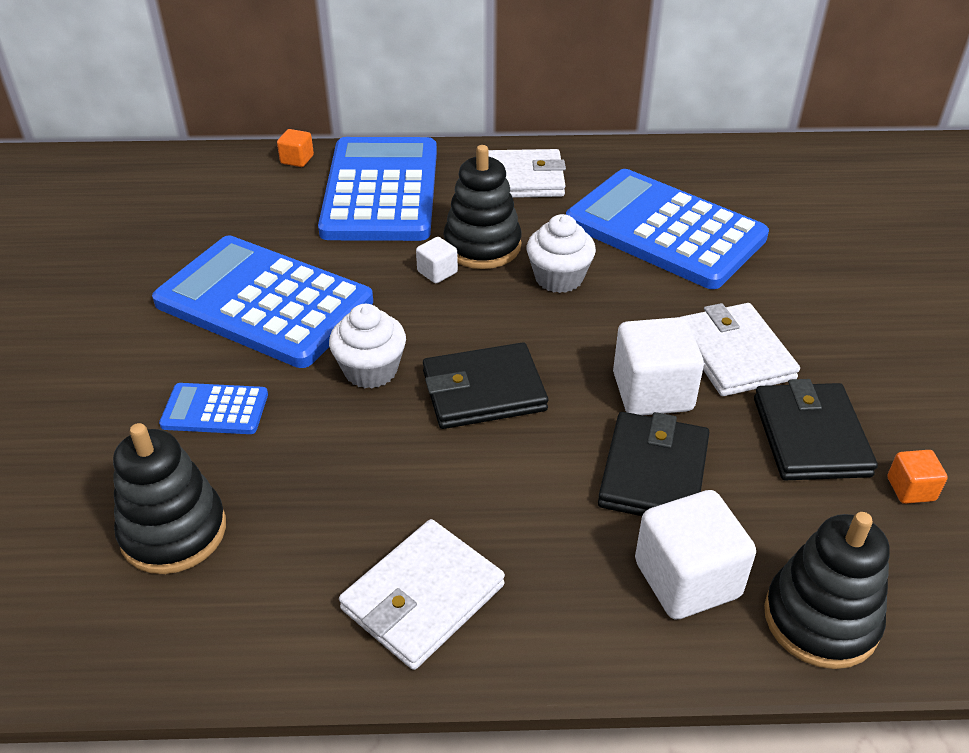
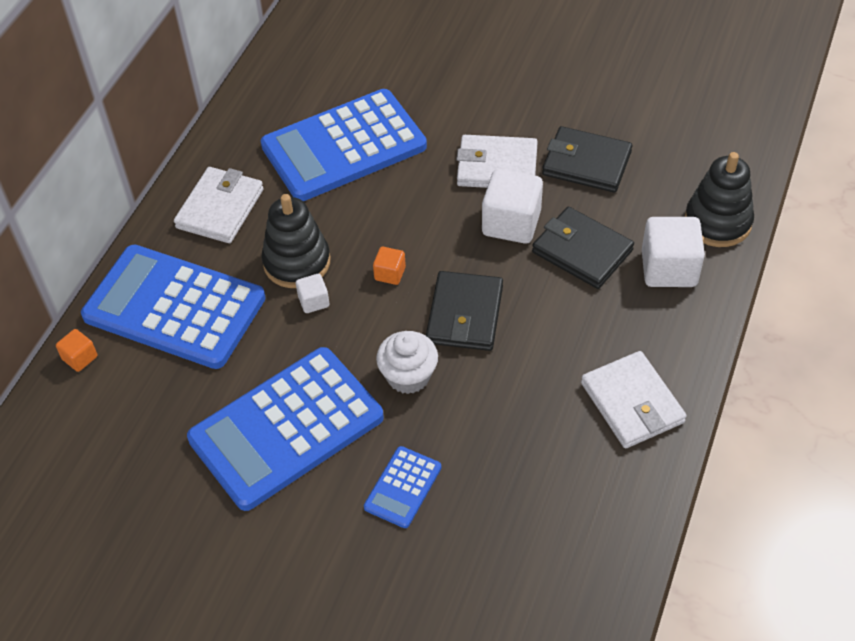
camera: 65 degrees left, 10 degrees up
black stacking toy [113,423,226,574] -> none
white cupcake [527,214,596,293] -> none
orange cube [888,450,948,504] -> orange cube moved to [373,247,406,285]

